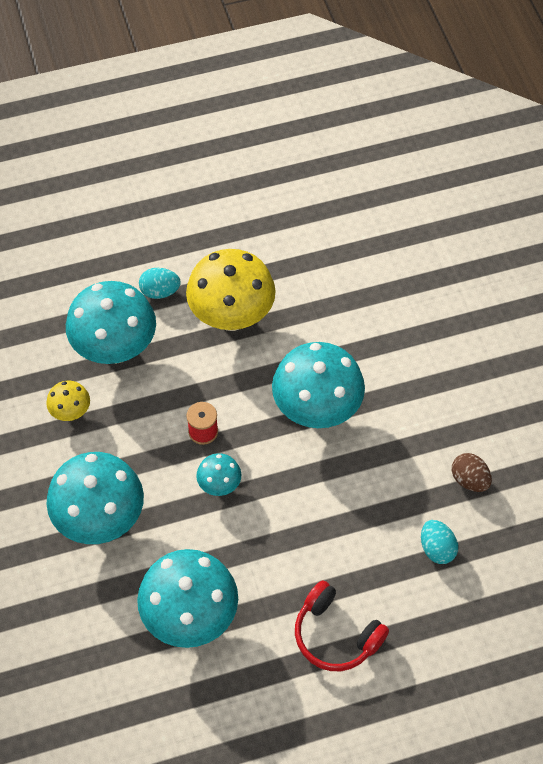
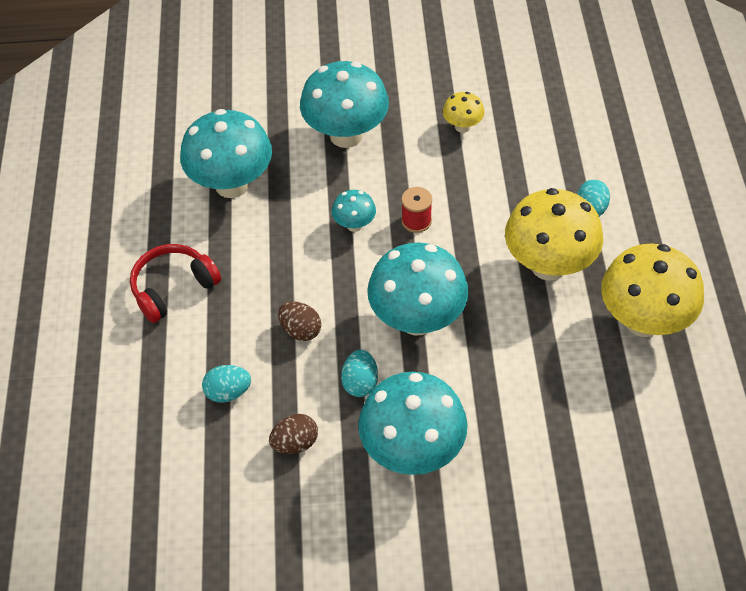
camera: 105 degrees right, 5 degrees down
turquoise mushroom [66,281,156,364] -> turquoise mushroom moved to [358,372,468,475]
none -> brown egg [278,301,321,341]
none -> turquoise egg [341,350,378,397]
none -> yellow mushroom [601,243,704,337]

